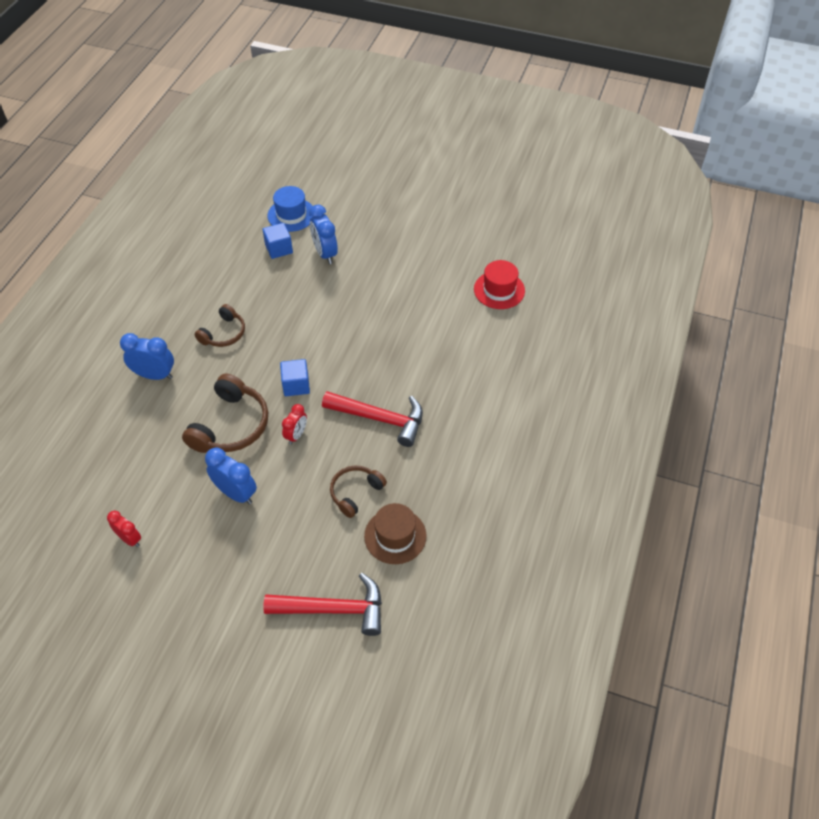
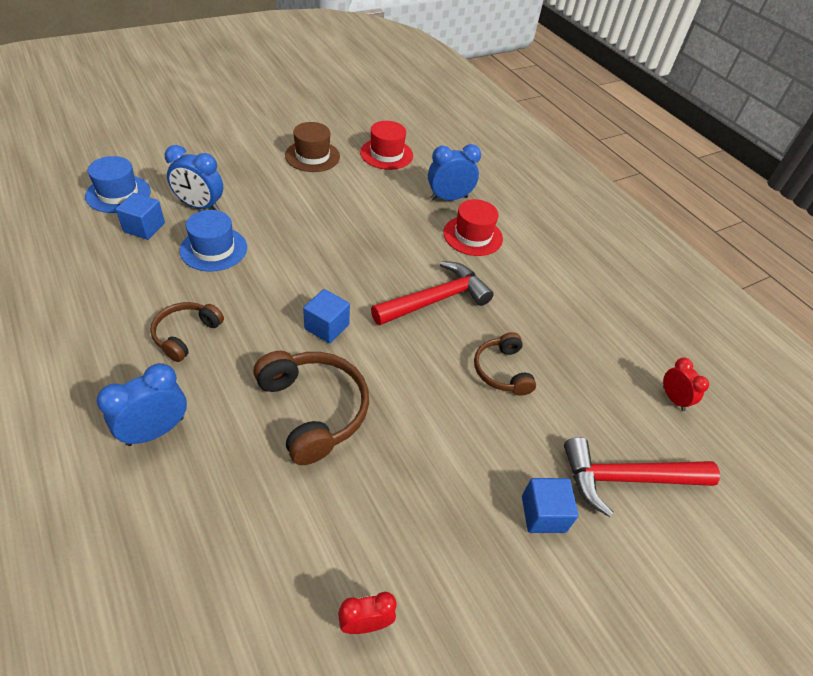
camera: 55 degrees left, 5 degrees down
brown headphones [195,304,245,347] -> brown headphones turned 135 degrees counterclockwise [150,302,224,362]
blue clock [205,448,257,504] -> blue clock moved to [428,144,481,200]
red hammer [263,573,382,636] -> red hammer turned 135 degrees counterclockwise [564,437,720,517]
red clock [282,404,307,444] -> red clock moved to [663,357,709,411]
brown hat [364,503,427,564] -> brown hat moved to [285,122,340,172]
none -> blue hat [180,210,247,272]
none -> red hat [443,199,503,256]
none -> blue cube [522,478,579,533]

